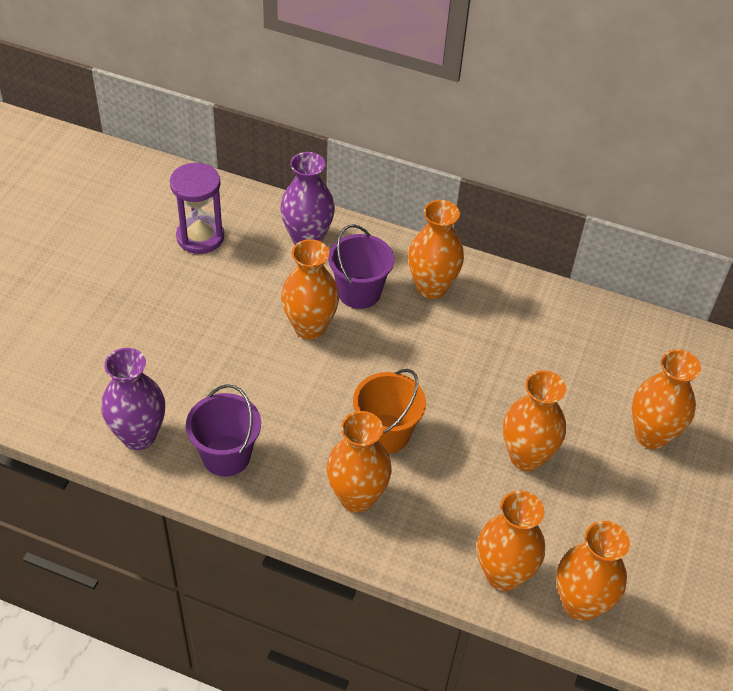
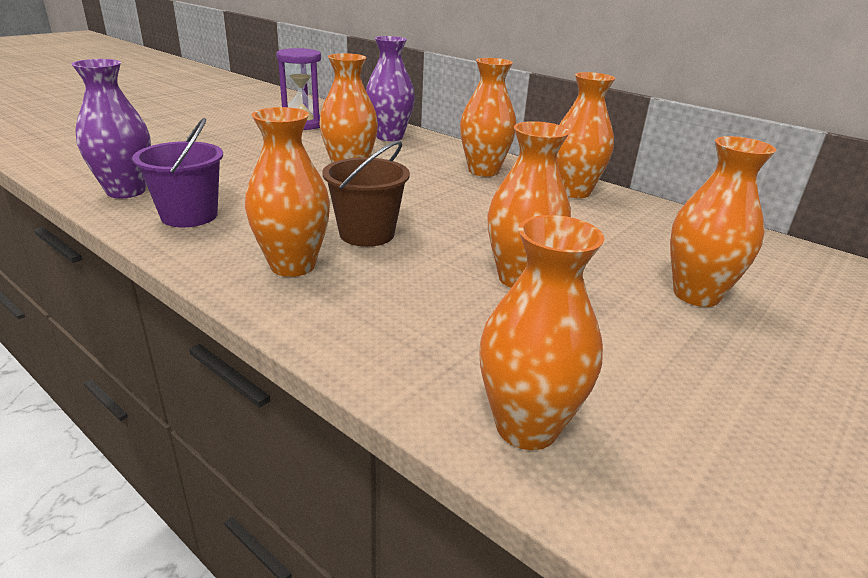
camera: 20 degrees right, 20 degrees down
purple bucket [328,224,394,309] -> none
orange bucket [353,369,426,454] -> brown bucket [322,141,410,247]
orange vase [477,491,545,591] -> orange vase moved to [556,72,615,198]

